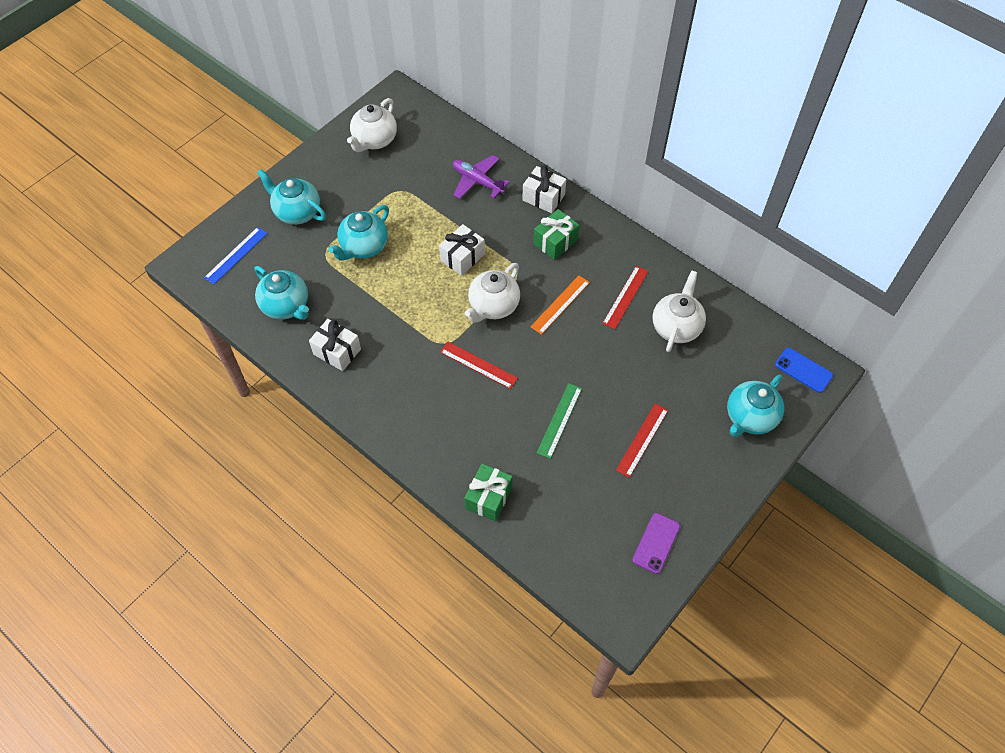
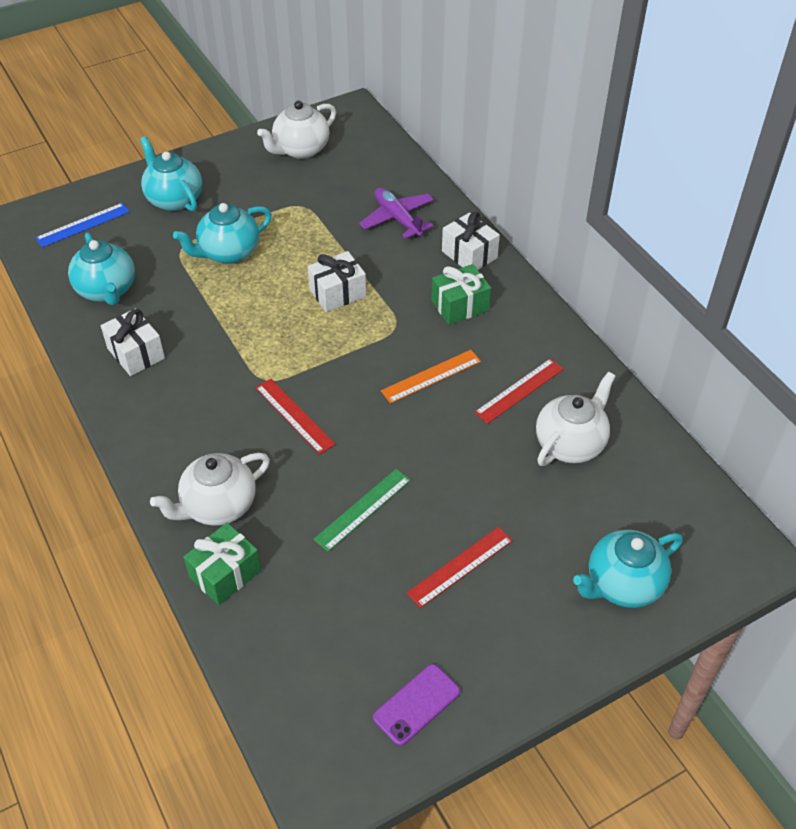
camera: 20 degrees right, 10 degrees down
white teapot [465,263,520,323] -> white teapot moved to [150,453,270,526]
blue phone [775,348,833,393] -> none

